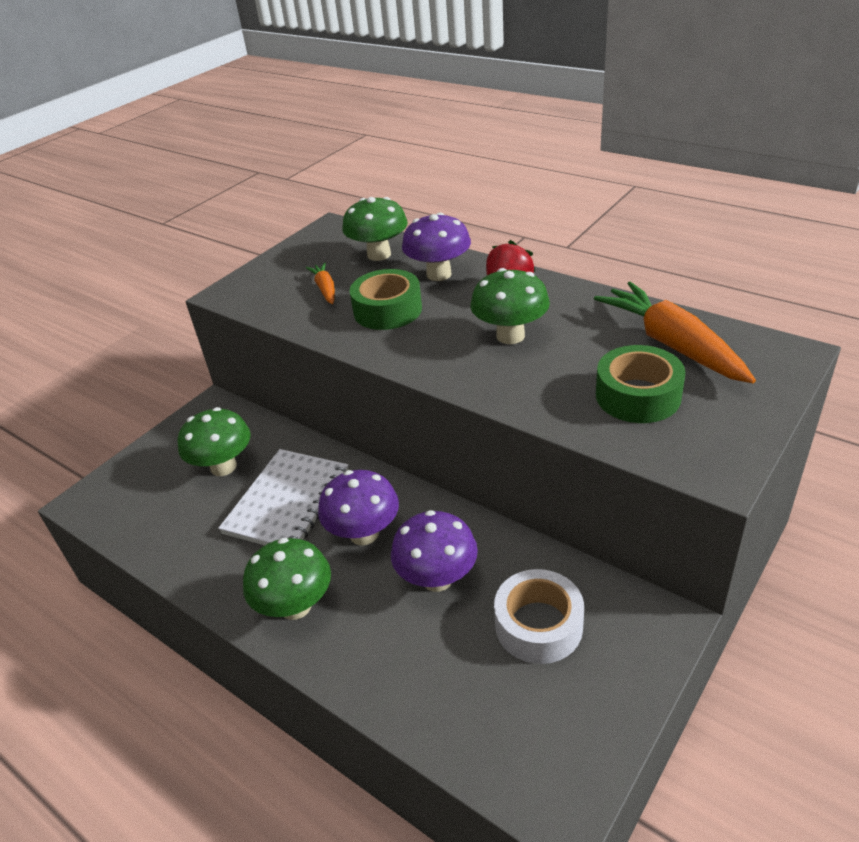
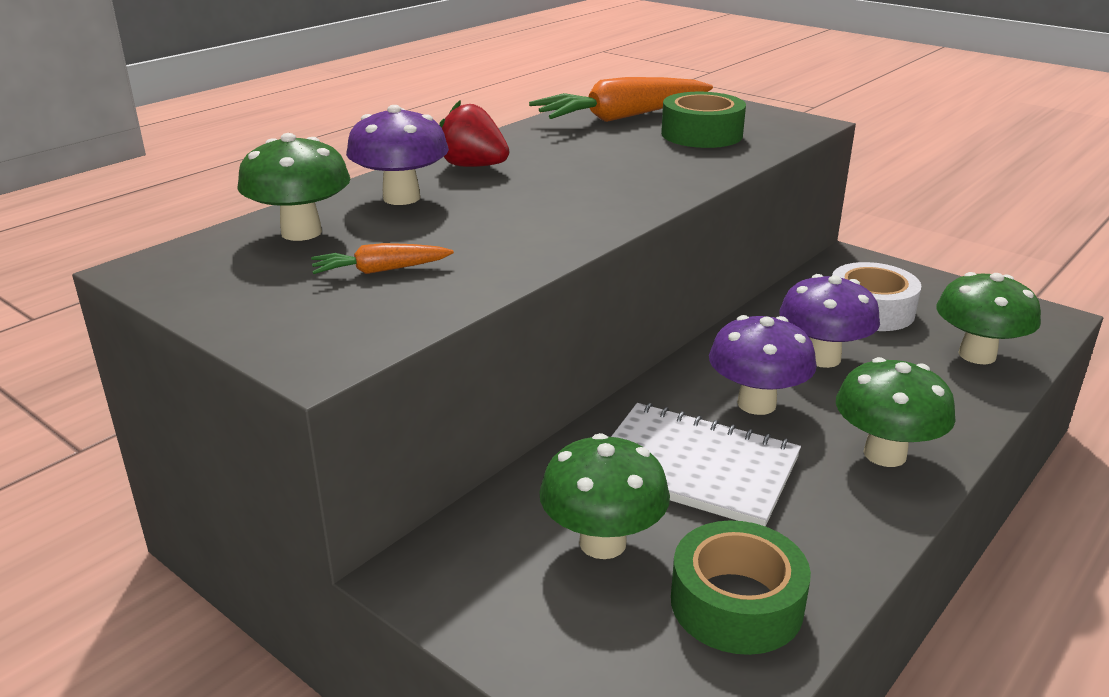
camera: 90 degrees left, 10 degrees down
green tape [350,269,422,330] -> green tape moved to [671,520,811,655]
green mushroom [470,268,550,344] -> green mushroom moved to [937,272,1041,364]

